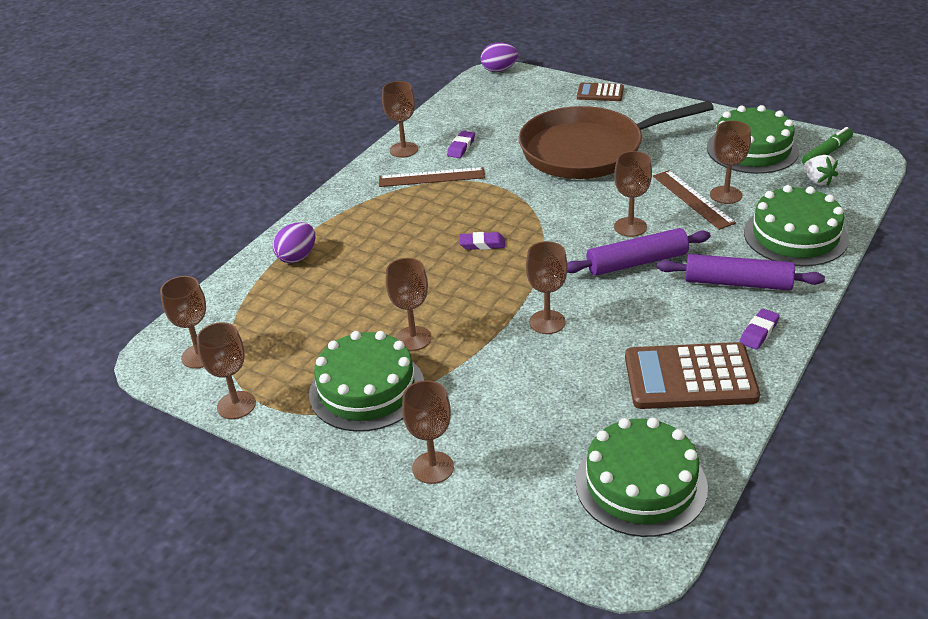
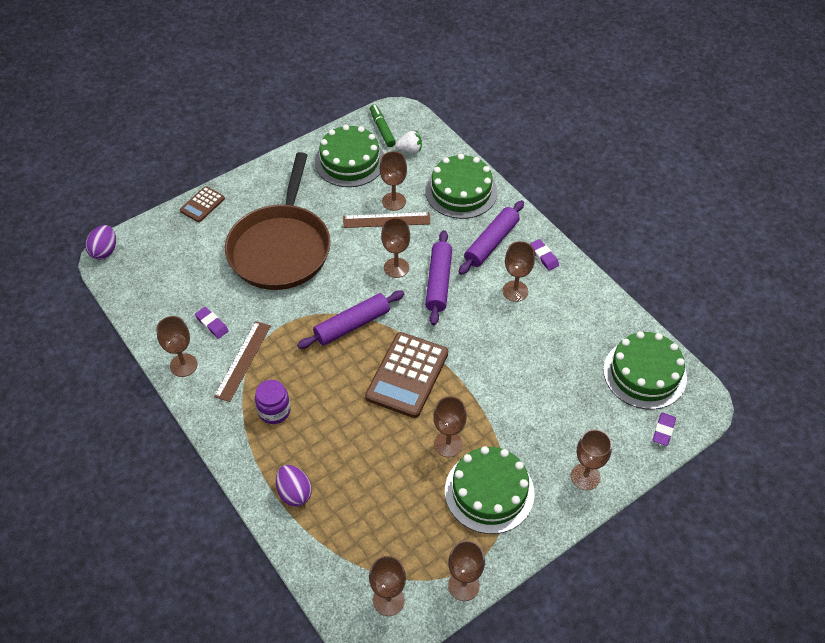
camera: 70 degrees left, 15 degrees up
purple eraser [459,232,505,250] -> purple eraser moved to [653,413,676,446]
brown goblet [526,241,568,334] -> brown goblet moved to [503,241,535,302]
brown calculator [625,342,760,409] -> brown calculator moved to [365,332,448,418]
none -> purple jar [255,380,291,424]
none -> purple rolling pin [297,291,404,349]

